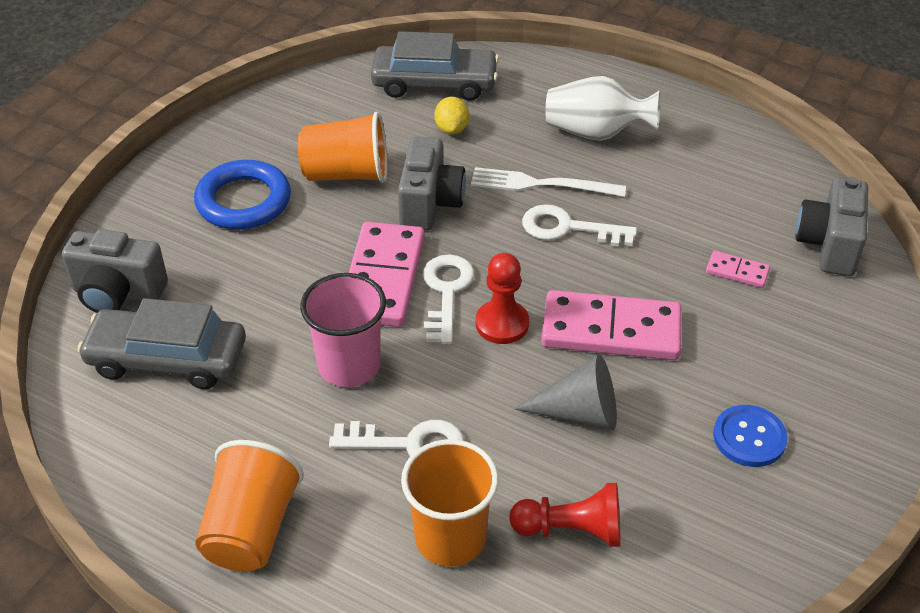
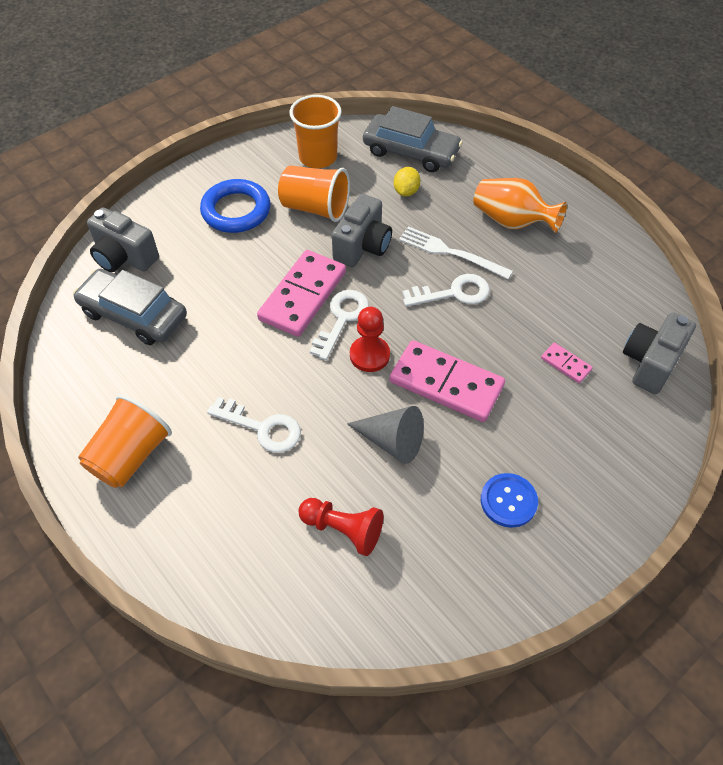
camera: 20 degrees right, 10 degrees up
pink cup [300,273,386,387] -> none
orange cup [401,439,499,566] -> orange cup moved to [290,95,342,168]
white key [522,204,637,246] -> white key turned 135 degrees clockwise [402,274,490,307]
white vase [545,76,661,141] -> orange vase [473,178,567,233]

